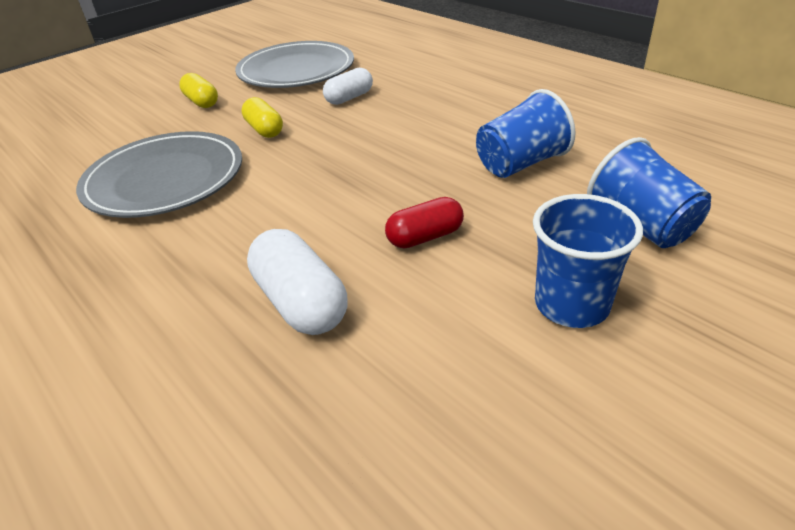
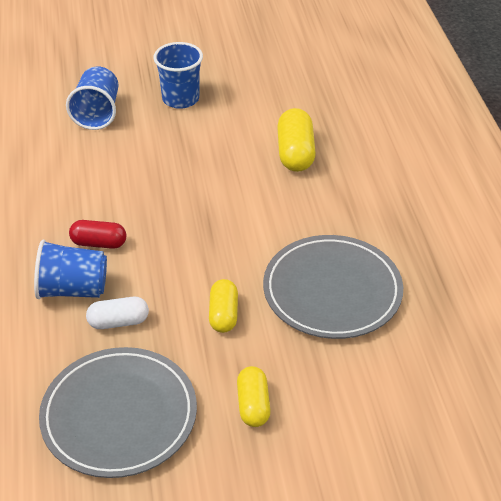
camera: 150 degrees left, 5 degrees up
white capsule [247,229,348,335] -> yellow capsule [277,108,316,172]
red capsule [385,197,464,249] -> red capsule moved to [69,220,126,249]
blue cup [476,89,576,178] -> blue cup moved to [34,240,107,299]

